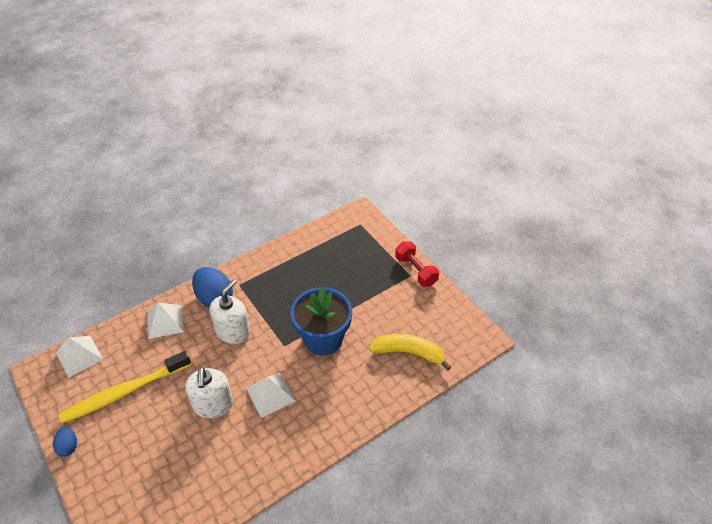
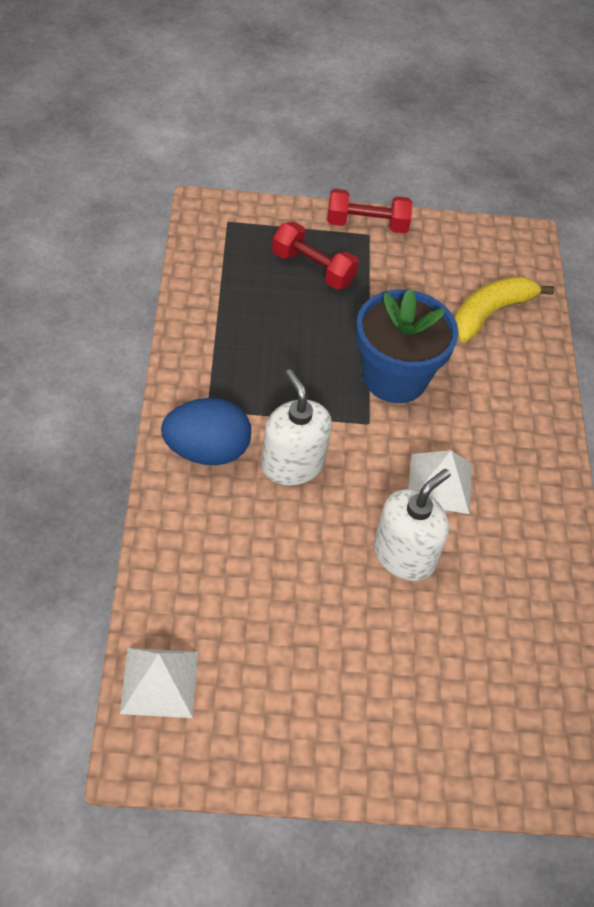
camera: 60 degrees left, 5 degrees up
blue egg [53,427,77,457] -> none
yellow toothbrush [58,351,191,424] -> none
white pyramid [147,303,184,339] -> none
white soap dispenser [185,367,233,418] -> white soap dispenser turned 75 degrees counterclockwise [374,469,451,581]
none -> red dumbbell [272,222,359,290]

